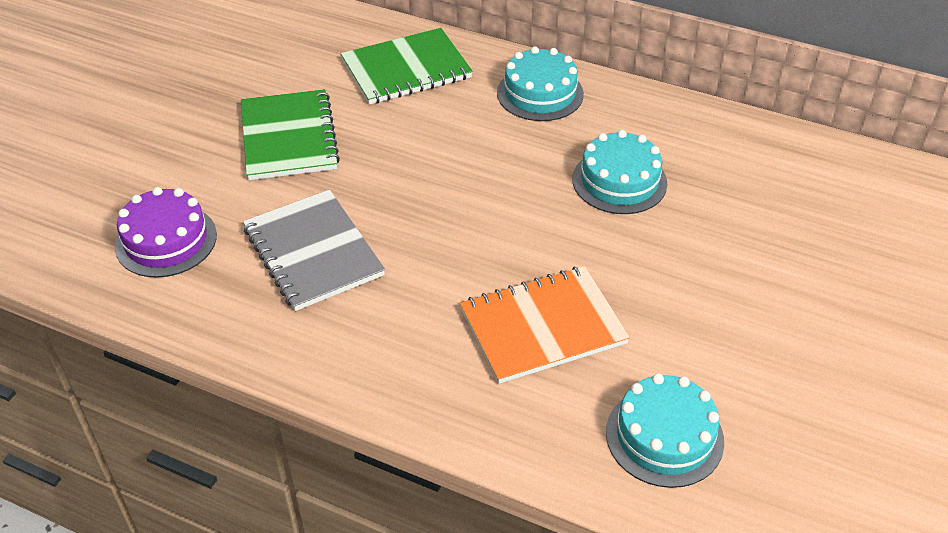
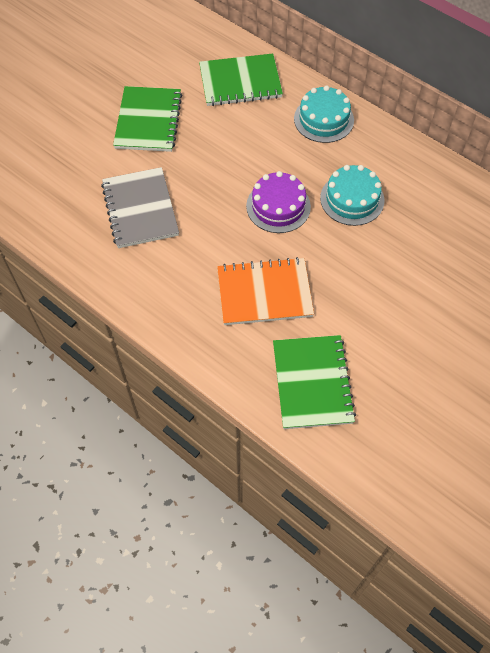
camera: 15 degrees right, 15 degrees up
purple cake [115,187,217,277] -> purple cake moved to [246,171,311,233]
turquoise cake [606,374,724,488] -> green notebook [273,335,356,429]

